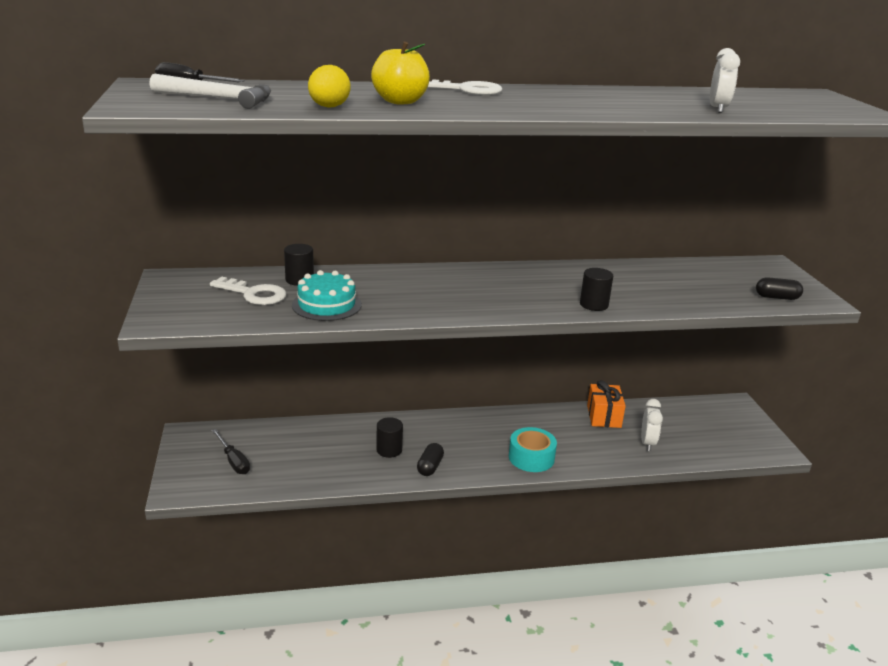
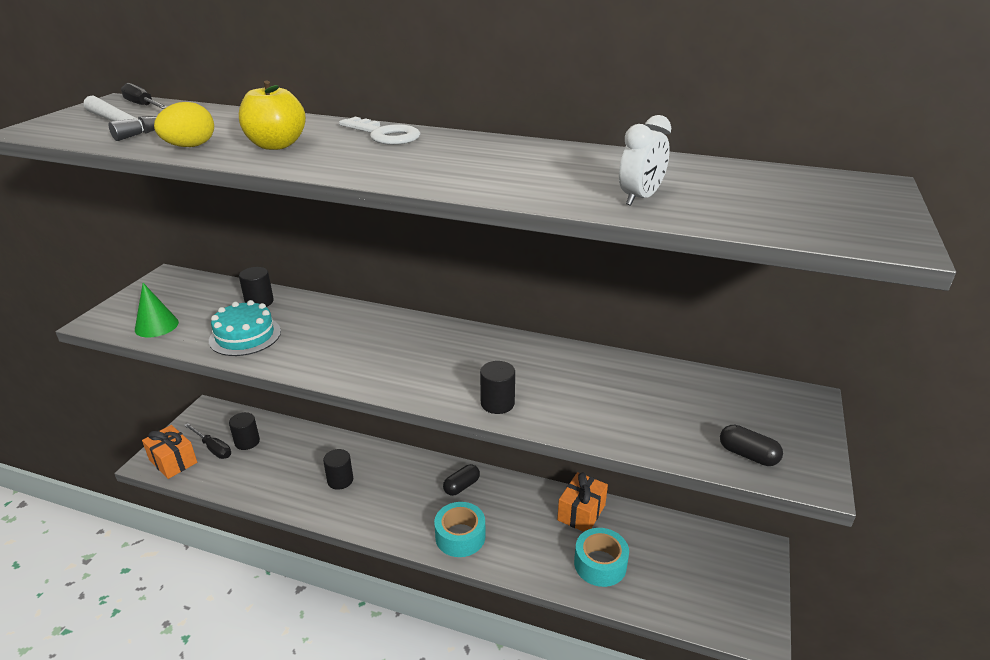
camera: 30 degrees right, 5 degrees up
white key [210,277,286,305] -> none
black screwdriver [212,429,250,474] -> black screwdriver turned 45 degrees counterclockwise [184,423,231,459]
black capsule [417,443,444,476] -> black capsule moved to [443,464,480,496]
white clock [641,399,663,451] -> turquoise tape [574,528,629,587]
none -> green cone [135,283,179,337]
none -> orange gift [142,425,197,479]
none -> black cylinder [229,412,260,450]

